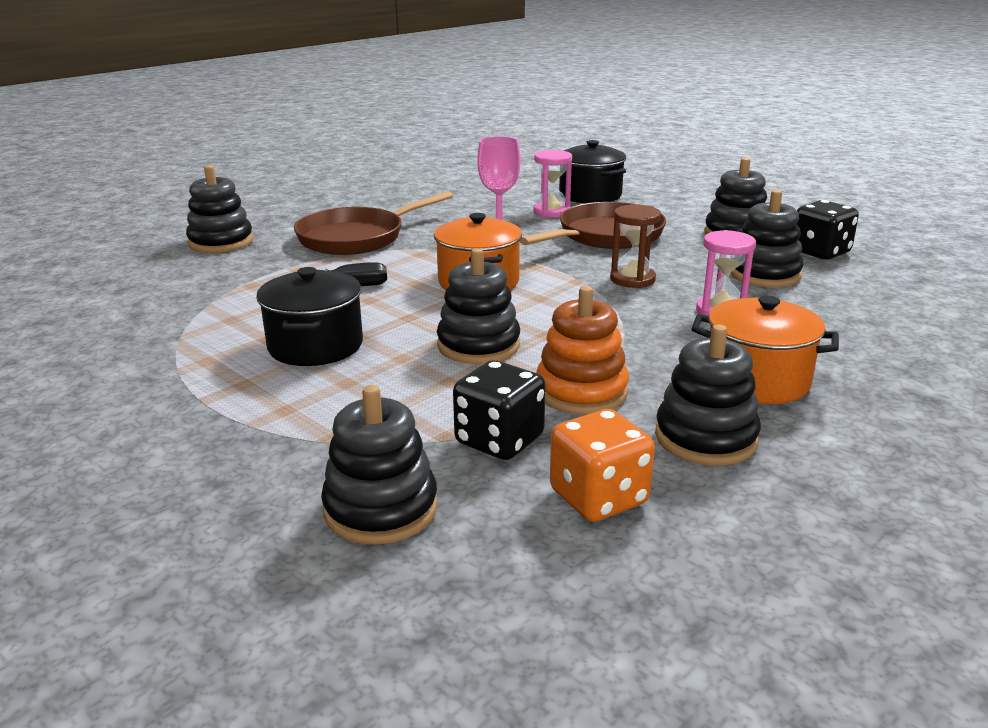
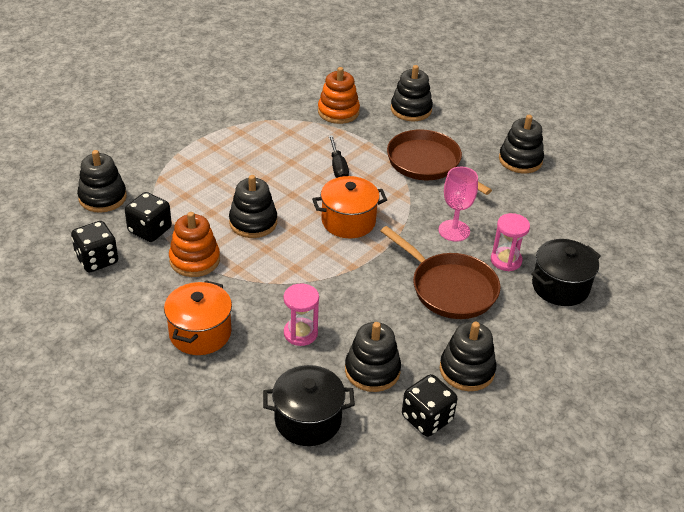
camera: 85 degrees right, 15 degrees up
black pot [256,267,363,366] -> black pot moved to [263,365,355,446]
orange dice [550,409,655,522] -> black dice [71,221,118,272]
brown hourglass [610,204,661,288] -> none
black stacking toy [655,324,761,466] -> black stacking toy moved to [499,115,544,173]
none -> orange stacking toy [318,67,360,124]

